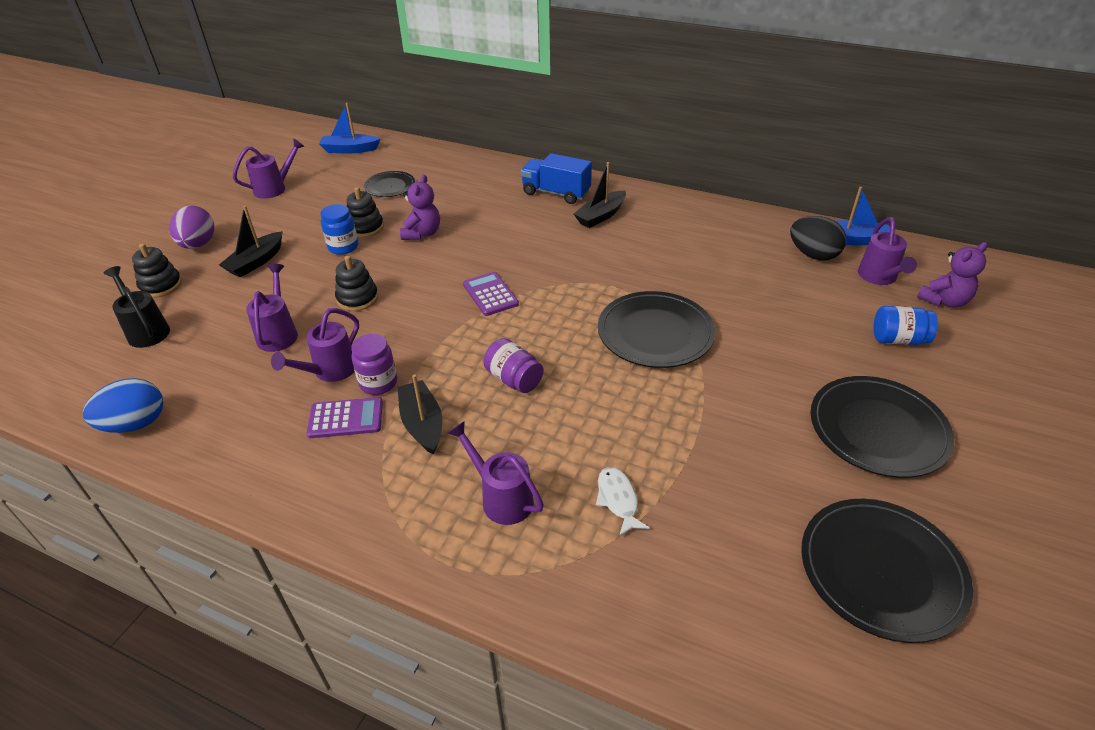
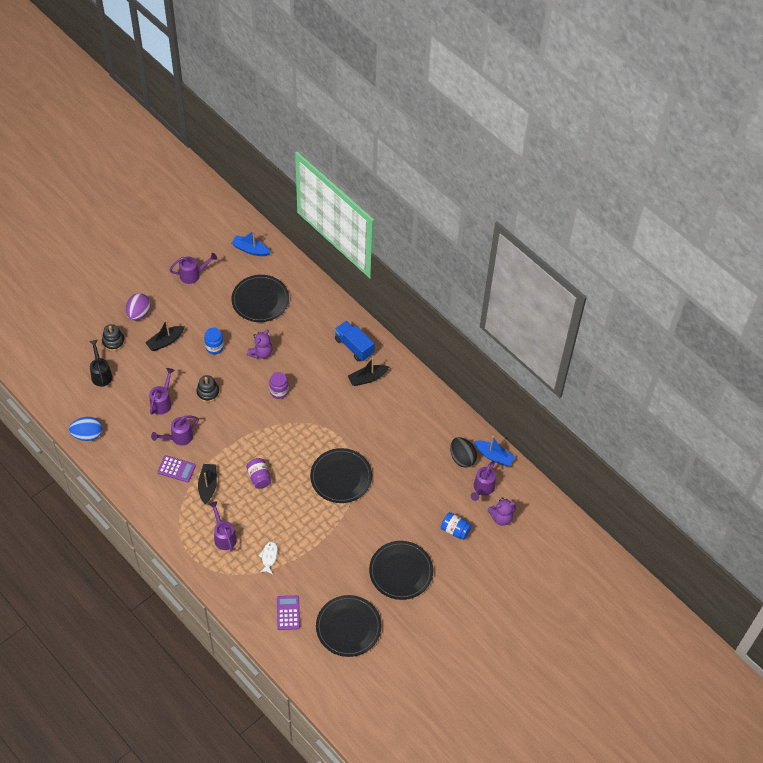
camera: 20 degrees right, 15 degrees up
black stacking toy [346,187,384,238] -> none
purple jar [351,334,397,395] -> purple jar moved to [269,372,289,399]
black plate [364,171,415,197] -> black plate [231,275,289,322], size x1.74
purple calculator [463,272,519,316] -> purple calculator moved to [277,595,300,630]

